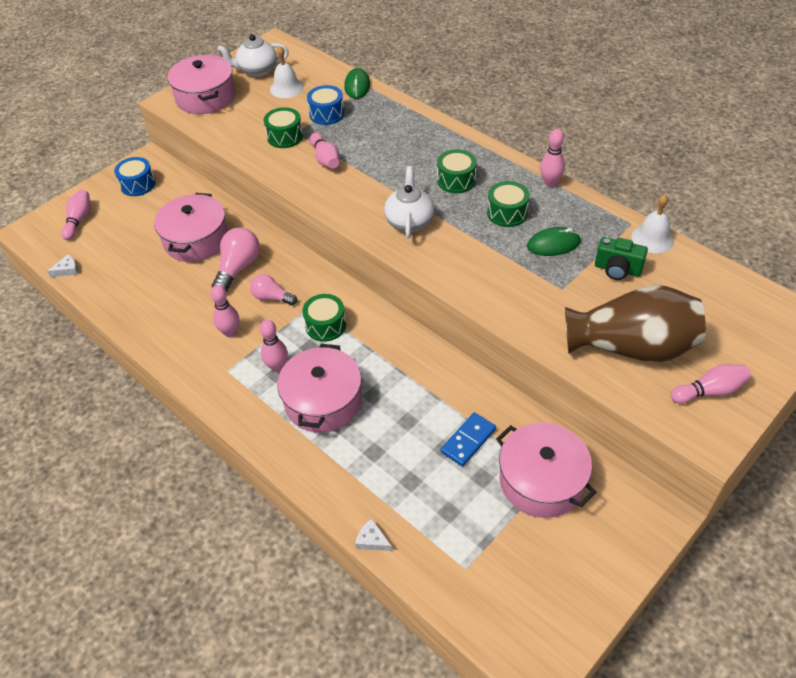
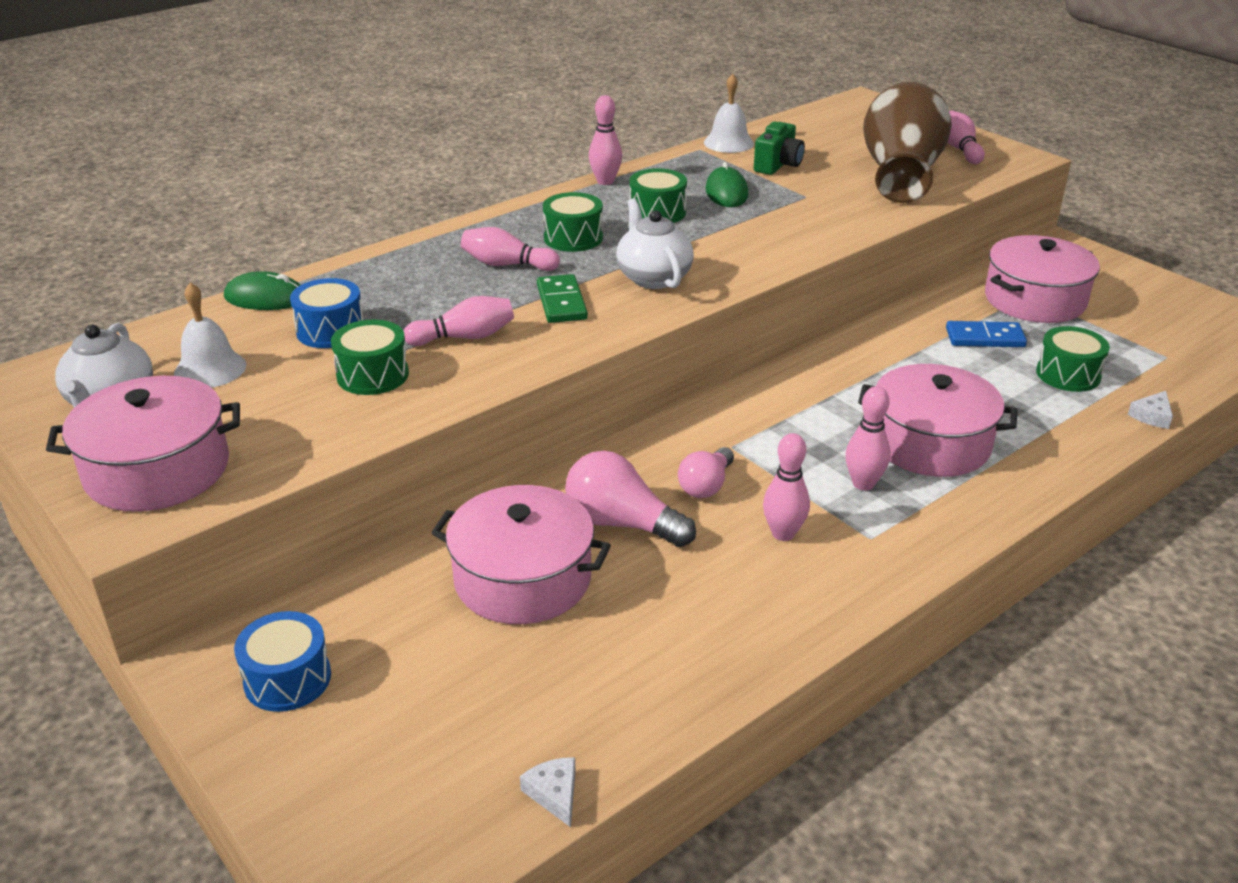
camera: 85 degrees left, 15 degrees down
pink bowling pin [61,190,90,240] -> pink bowling pin moved to [461,227,560,271]
green drum [302,294,346,342] -> green drum moved to [1036,326,1110,392]
white teapot [384,166,434,239] -> white teapot turned 60 degrees clockwise [616,199,694,289]
blue domino [441,412,496,467] -> blue domino turned 45 degrees counterclockwise [946,321,1027,347]
none -> green domino [537,274,588,323]

